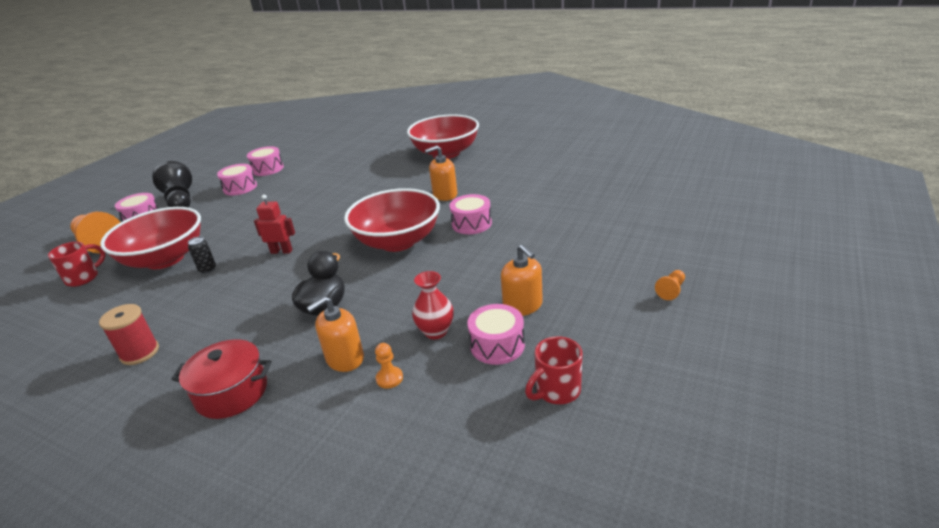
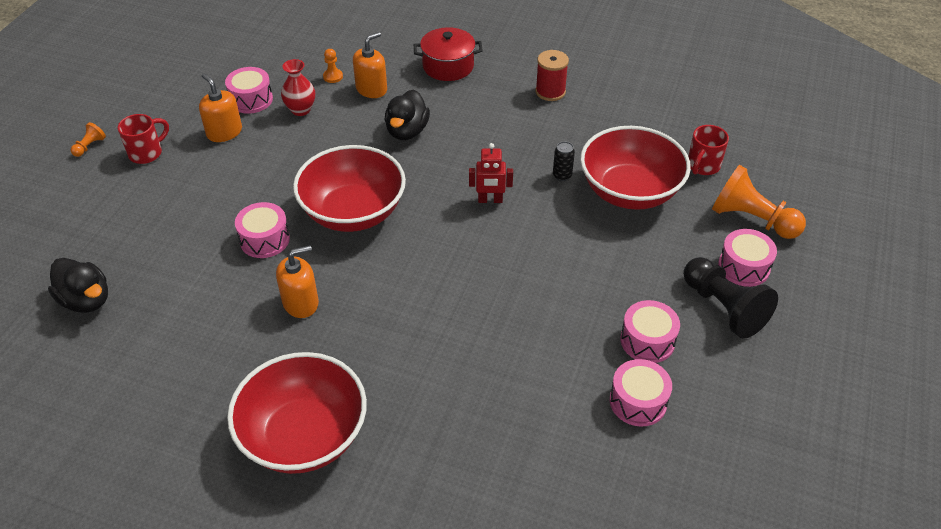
camera: 170 degrees right, 15 degrees up
red mug [525,336,583,404] -> red mug moved to [118,114,169,164]
none -> black duck [48,258,108,313]

